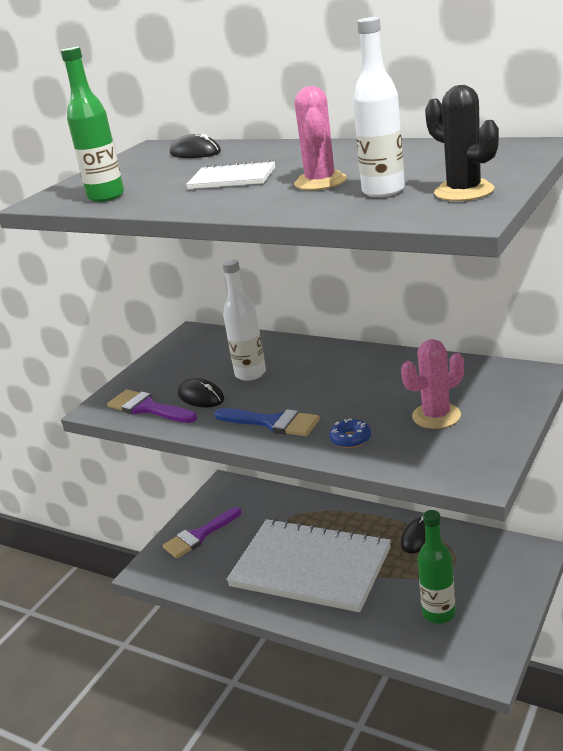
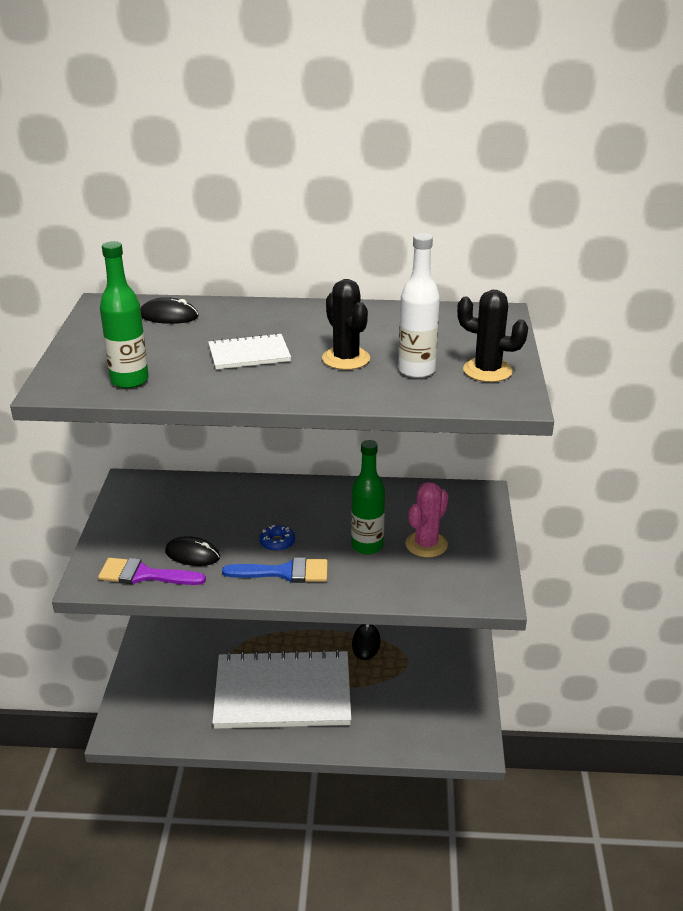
camera: 30 degrees left, 5 degrees up
purple brush [163,507,241,559] -> none
white bottle [222,259,266,381] -> none
pink cactus [294,86,347,190] -> black cactus [322,279,370,370]
blue donut [329,419,371,448] -> blue donut moved to [259,525,295,552]
green bottle [418,510,456,624] -> green bottle moved to [351,440,385,554]

